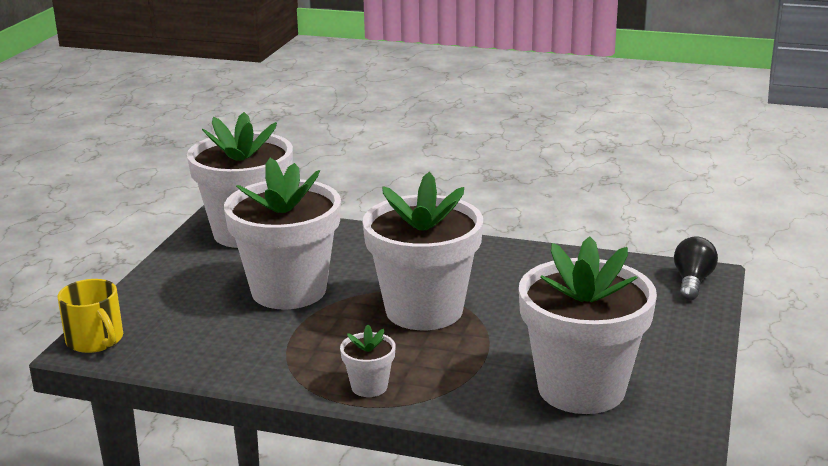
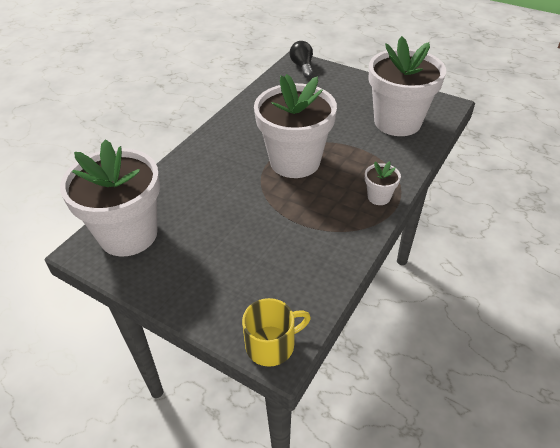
camera: 75 degrees left, 20 degrees up
white flower pot [224,158,341,309] -> none
black light bulb [674,236,718,300] -> black light bulb turned 45 degrees clockwise [289,41,313,78]

